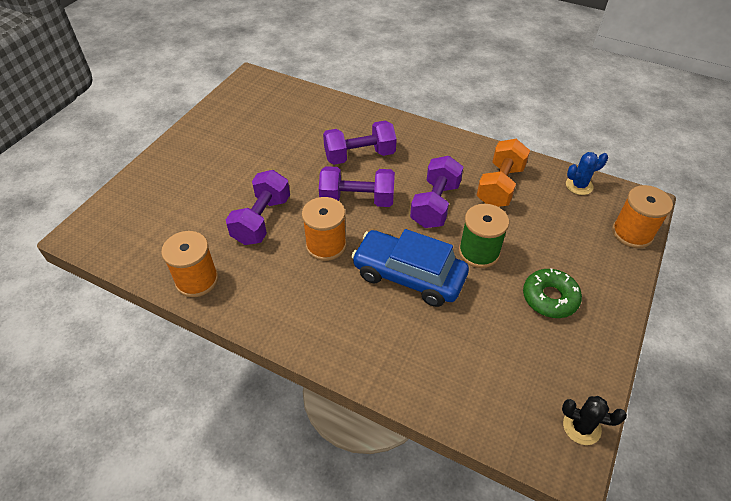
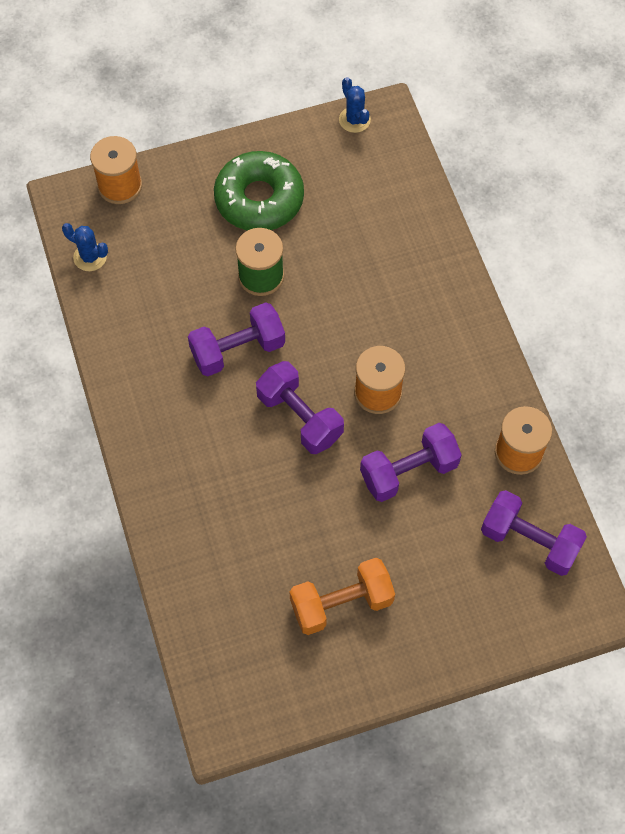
camera: 135 degrees left, 15 degrees up
purple dumbbell [323,121,397,165] -> purple dumbbell moved to [481,490,587,576]
blue car [351,229,469,307] -> none
orange dumbbell [477,139,530,207] -> orange dumbbell moved to [290,558,395,635]
green donut [523,268,582,318] -> green donut [214,151,304,231], size x1.56
black cactus [562,396,627,445] -> blue cactus [339,77,371,133]

